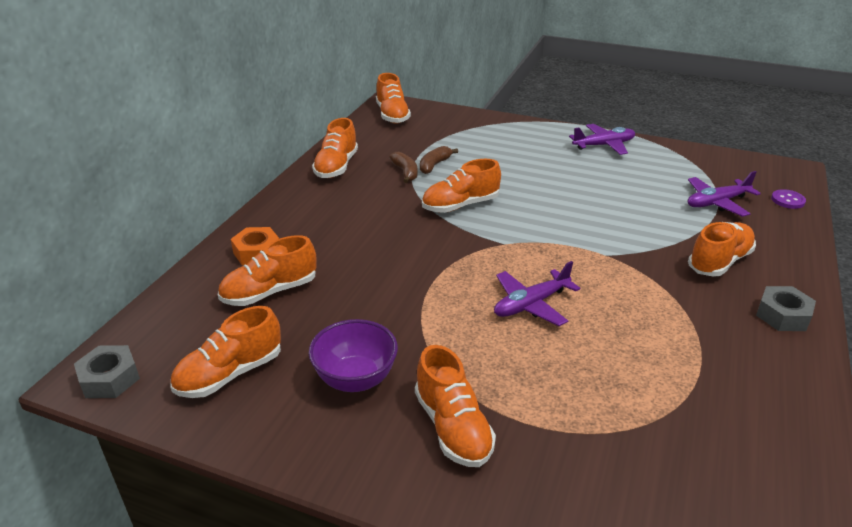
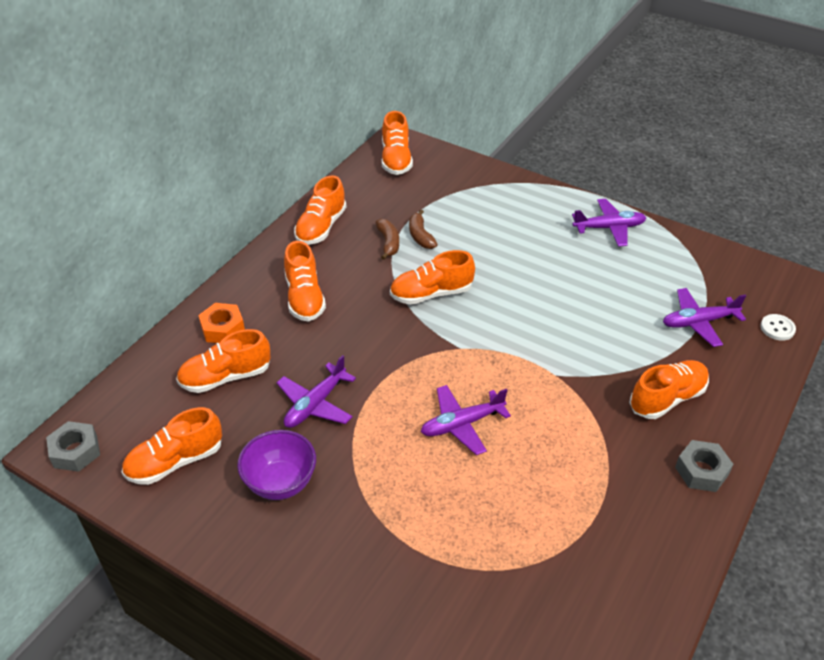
camera: 10 degrees right, 10 degrees up
orange shoe [415,345,496,467] -> orange shoe moved to [284,241,326,322]
brown banana [420,146,458,174] -> brown banana turned 60 degrees counterclockwise [409,209,438,249]
purple button [771,189,806,209] -> white button [760,314,796,341]
none -> purple plane [277,355,356,428]

